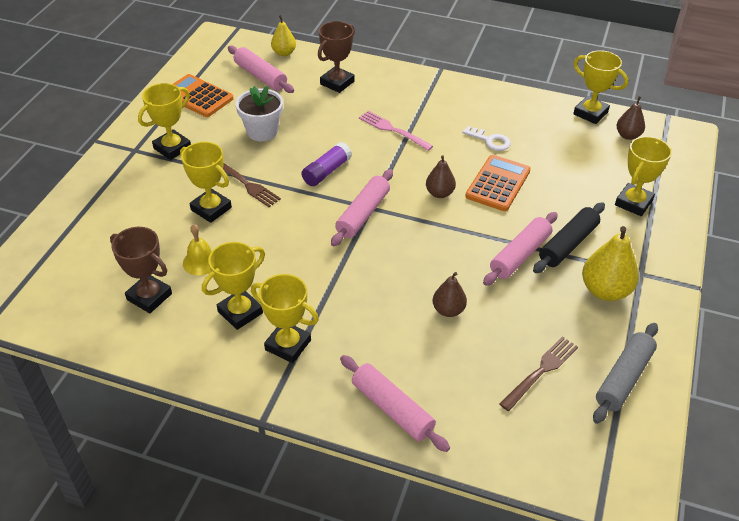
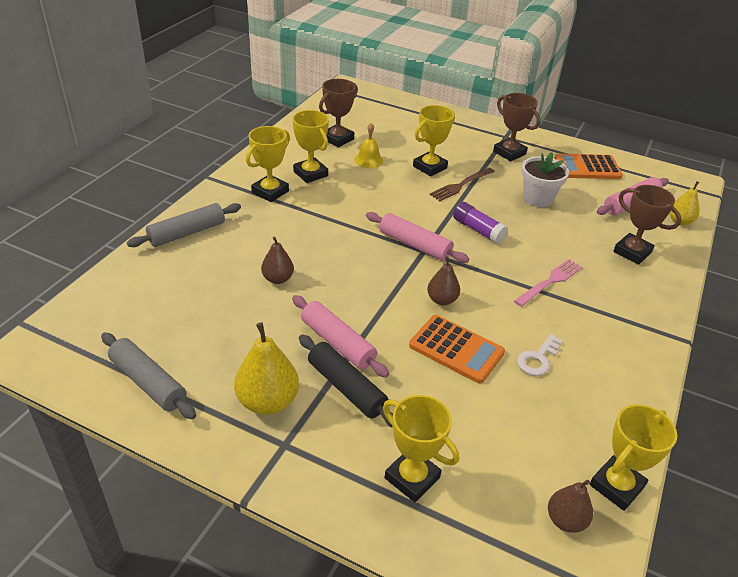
camera: 95 degrees right, 5 degrees down
yellow trophy [138,83,191,160] -> brown trophy [493,93,541,161]
orange calculator [173,74,234,117] -> orange calculator turned 135 degrees counterclockwise [554,153,623,179]
pink rolling pin [340,355,450,452] -> grey rolling pin [127,203,241,247]
brown fork [499,336,578,411] -> none

